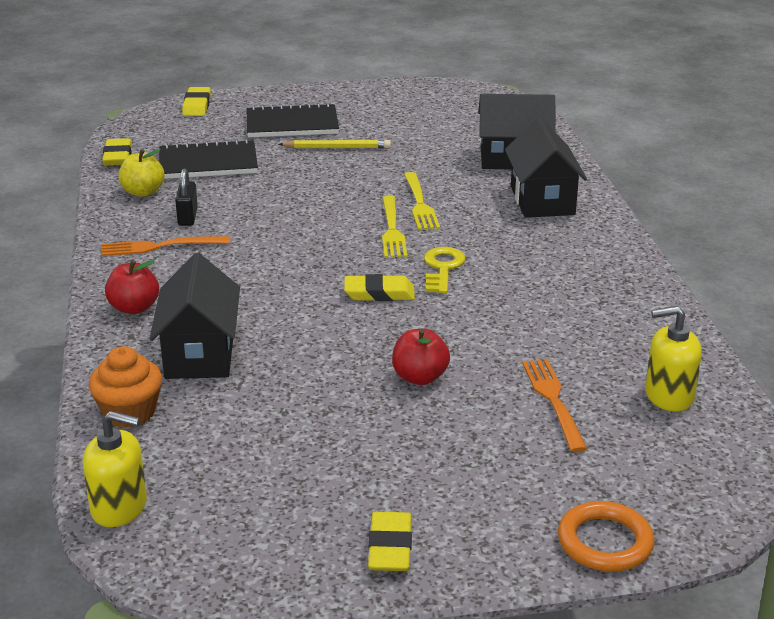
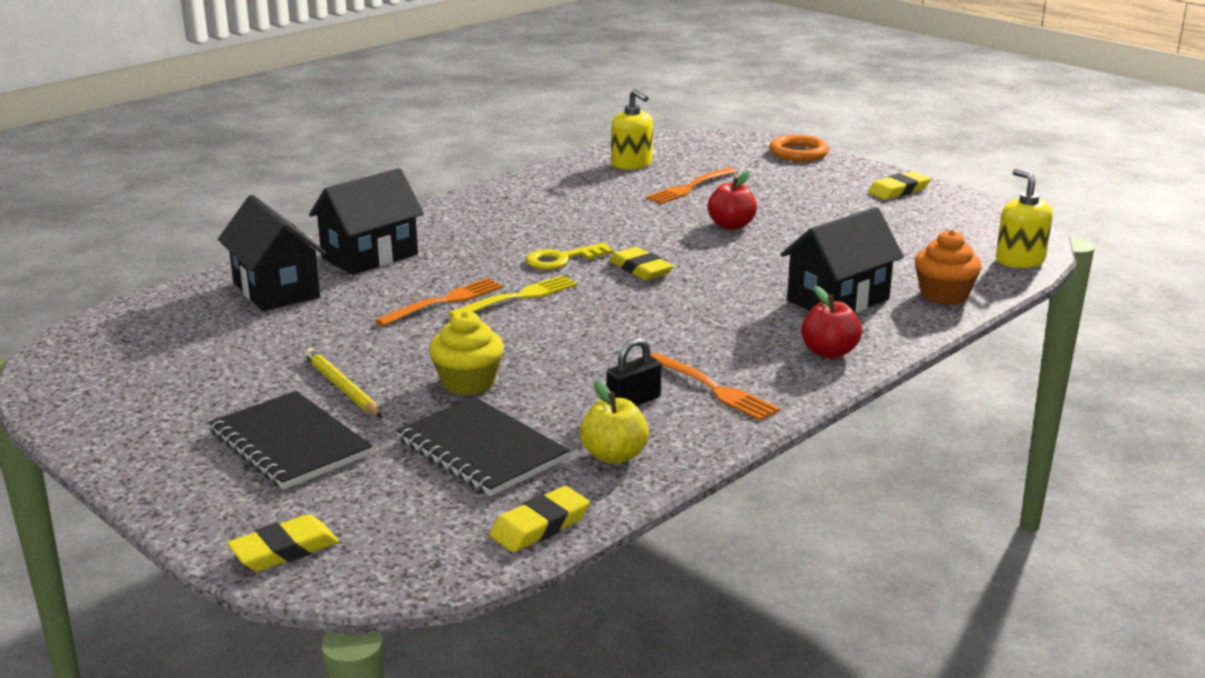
camera: 125 degrees left, 5 degrees down
yellow fork [404,172,440,230] -> orange fork [375,278,503,326]
none -> yellow cupcake [429,311,504,395]

